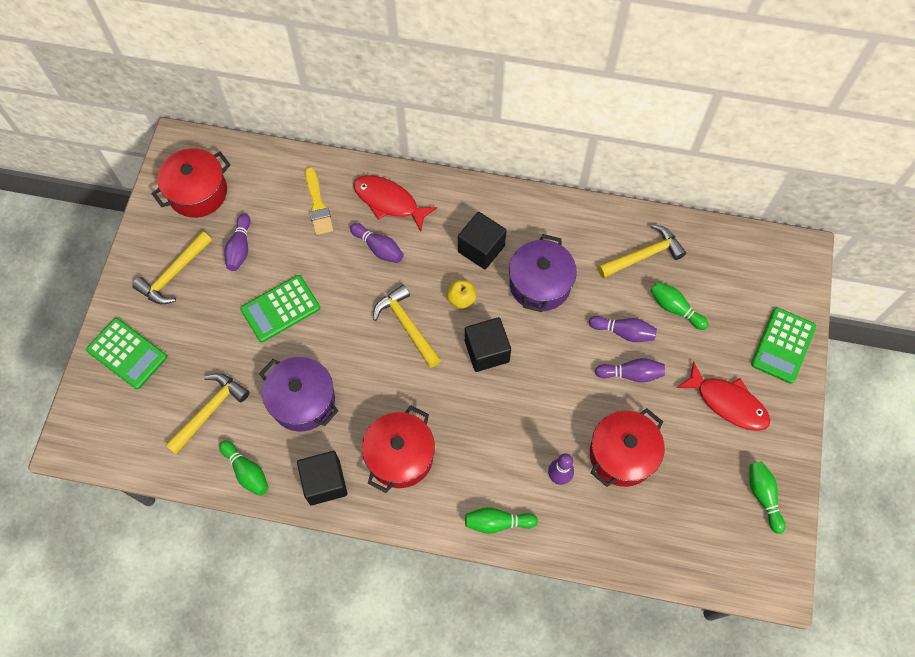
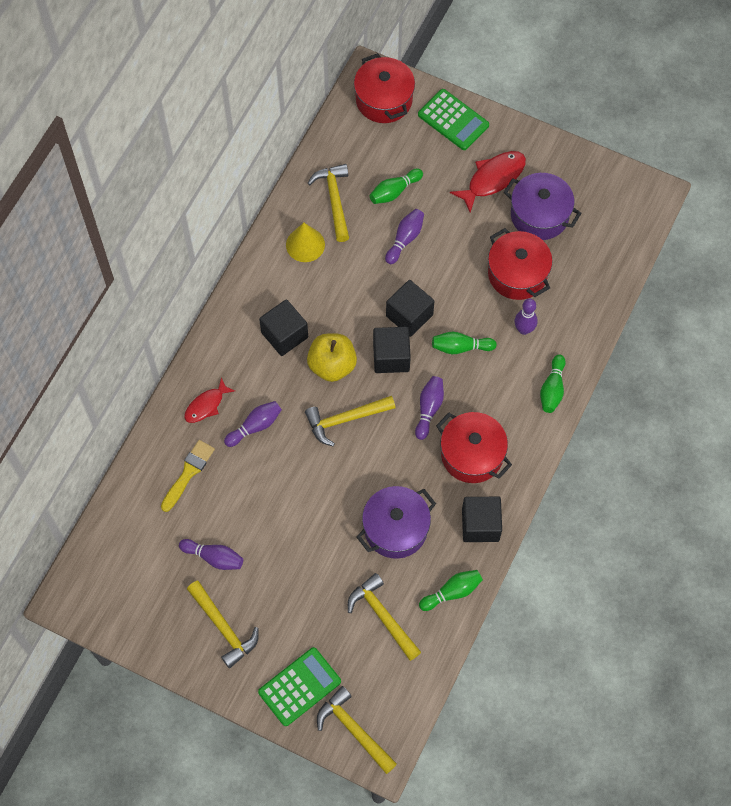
camera: 75 degrees left, 0 degrees up
red pot [152,148,231,218] -> red pot moved to [354,53,415,123]
green calculator [240,275,320,342] -> none
yellow brush [305,167,334,235] -> yellow brush turned 60 degrees counterclockwise [161,440,215,512]
red fish [353,175,437,231] -> red fish [184,377,235,423], size x0.64
yellow apple [447,280,477,309] -> yellow apple [307,333,357,382], size x1.70
purple pot [509,234,577,312] -> purple pot moved to [503,173,582,240]
purple bowling pin [595,358,665,383] -> purple bowling pin moved to [415,376,444,440]
green bowling pin [749,461,786,534] -> green bowling pin moved to [432,331,497,354]
none -> yellow cone [286,223,325,262]
none -> yellow hammer [317,686,397,774]
none -> black cube [386,280,434,337]

